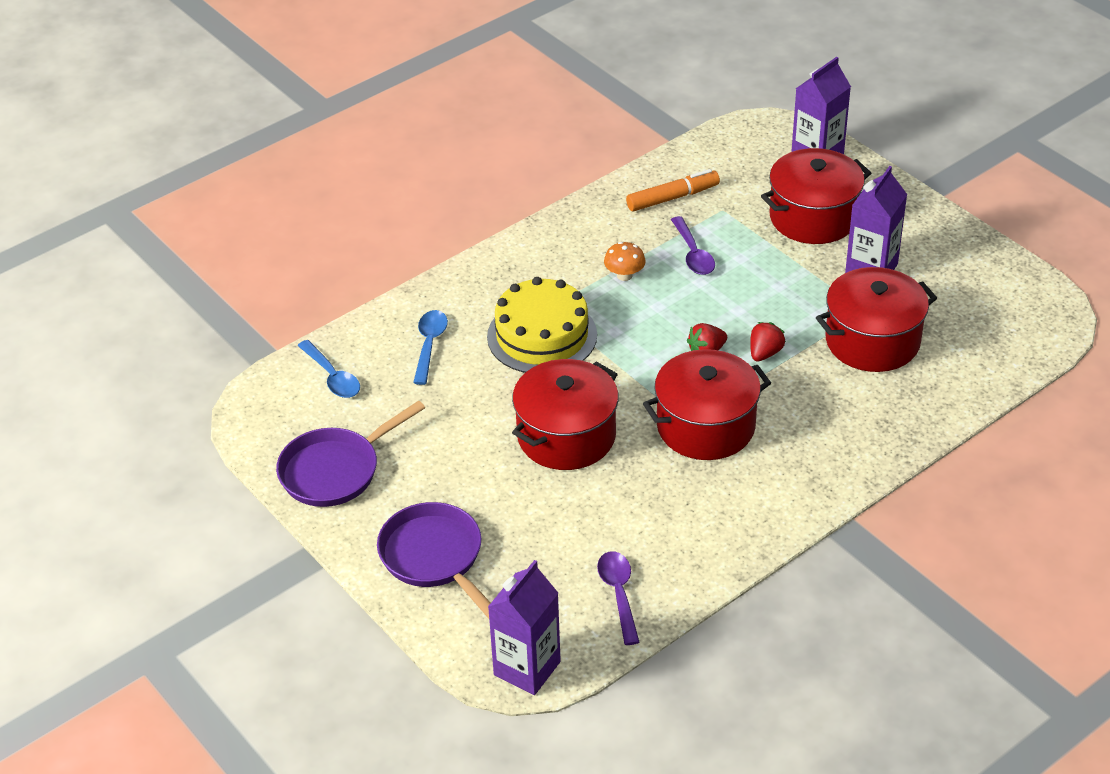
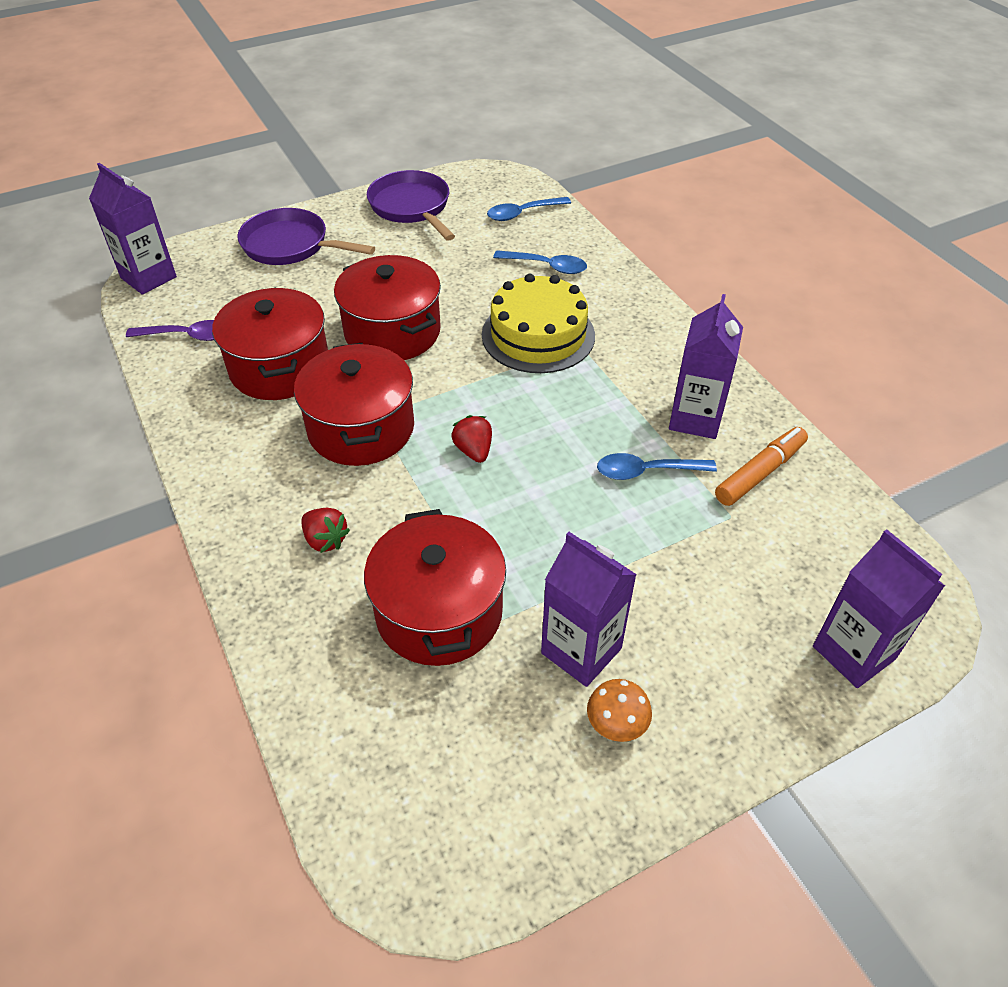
camera: 100 degrees right, 5 degrees up
purple pan [377,502,491,619] -> purple pan turned 135 degrees counterclockwise [237,208,375,265]
orange mushroom [604,242,646,281] -> orange mushroom moved to [587,679,652,742]
orange marker [626,169,720,211] -> orange marker turned 120 degrees counterclockwise [715,427,808,506]
purple spoon [671,216,715,275] -> blue spoon [597,453,717,480]
red strawberry [750,322,786,361] -> red strawberry moved to [301,508,350,553]
red pot [761,148,871,244] -> red pot moved to [212,288,328,400]
none -> purple carton [669,294,743,439]

